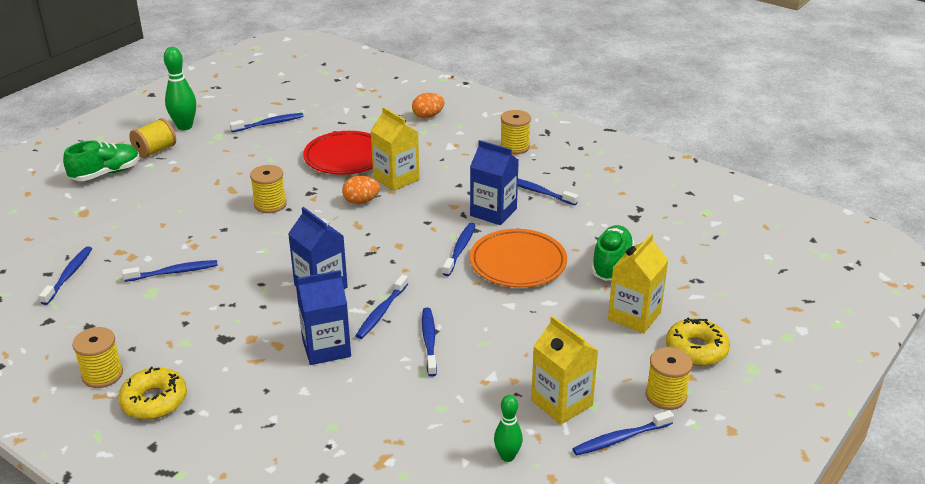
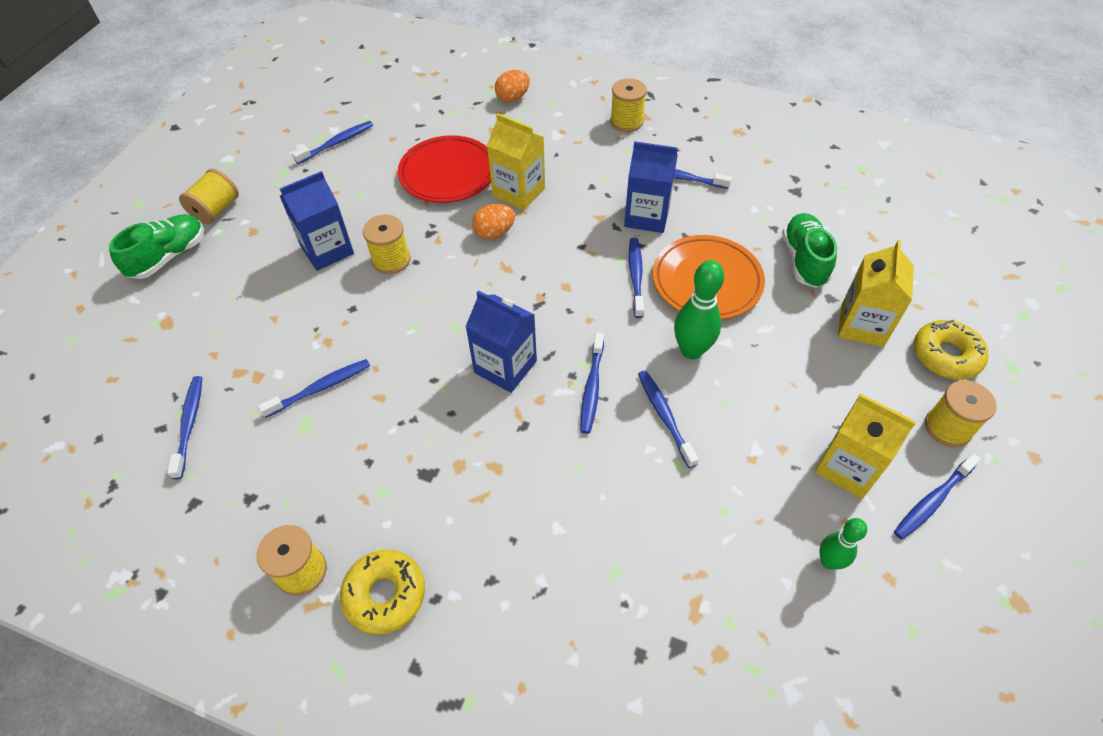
camera: 15 degrees left, 20 degrees up
green bowling pin [164,47,196,130] -> green bowling pin moved to [674,260,724,360]
blue carton [296,270,351,365] -> blue carton moved to [280,171,354,271]

